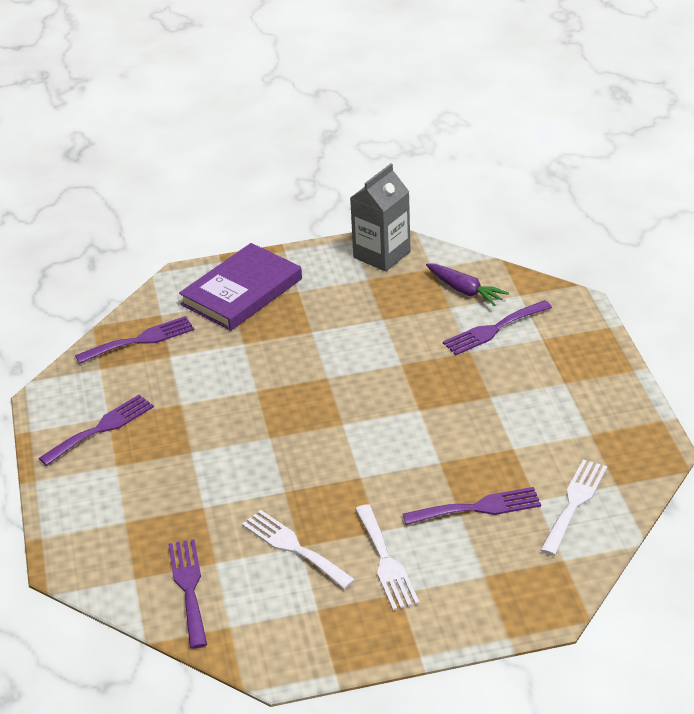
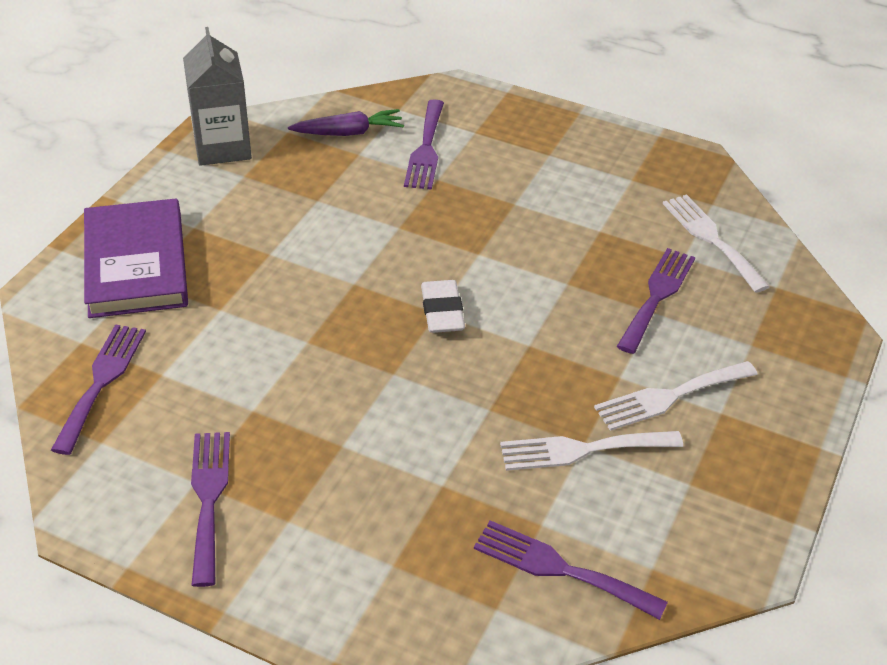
camera: 55 degrees left, 5 degrees up
white fork [355,504,419,611] -> white fork turned 135 degrees clockwise [594,361,758,431]
none -> white eraser [421,280,465,333]

